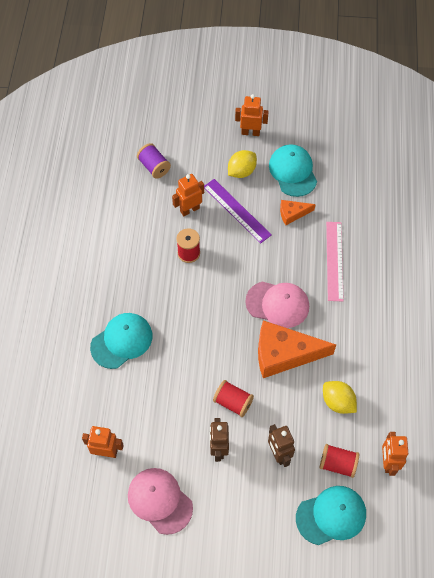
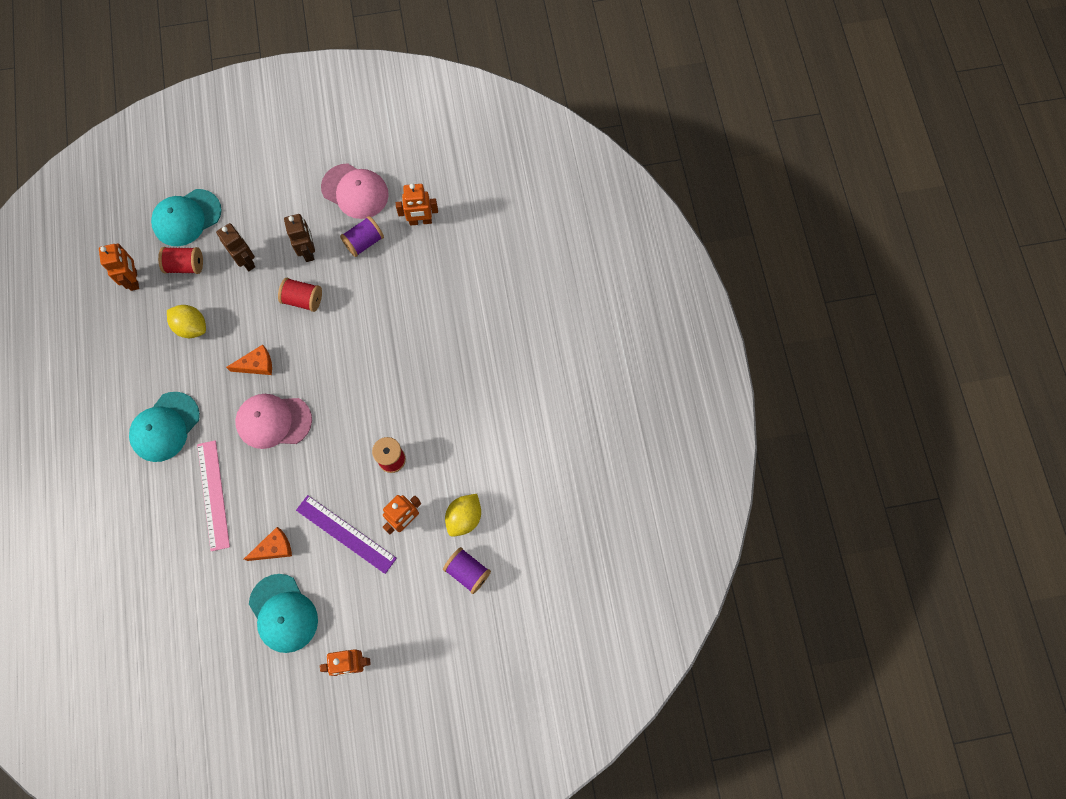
camera: 165 degrees right, 10 degrees up
turquoise cap [90,313,152,369] -> turquoise cap moved to [129,392,200,462]
yellow lemon [228,150,257,178] -> yellow lemon moved to [445,494,481,537]
orange cheese [258,320,336,378] -> orange cheese [226,345,272,375], size x0.49
none -> purple spool [340,216,384,257]

